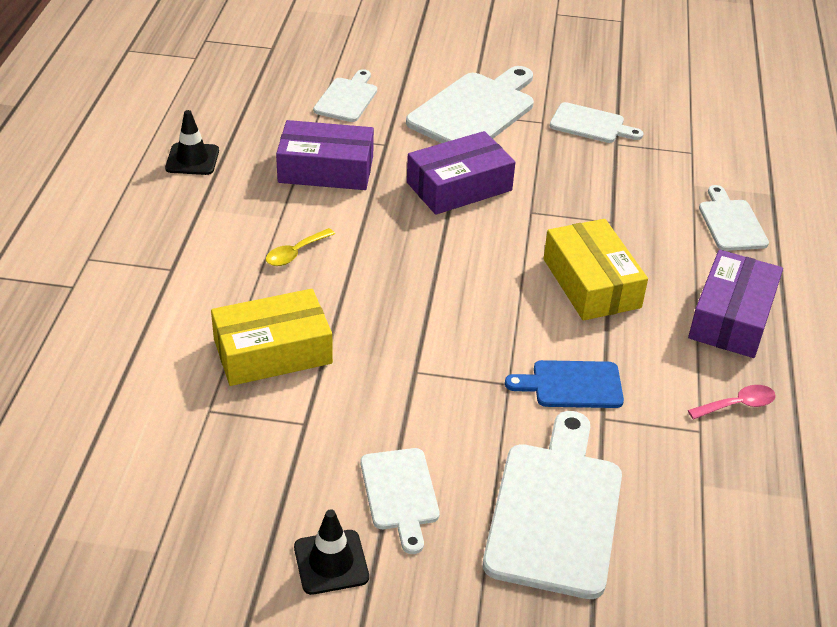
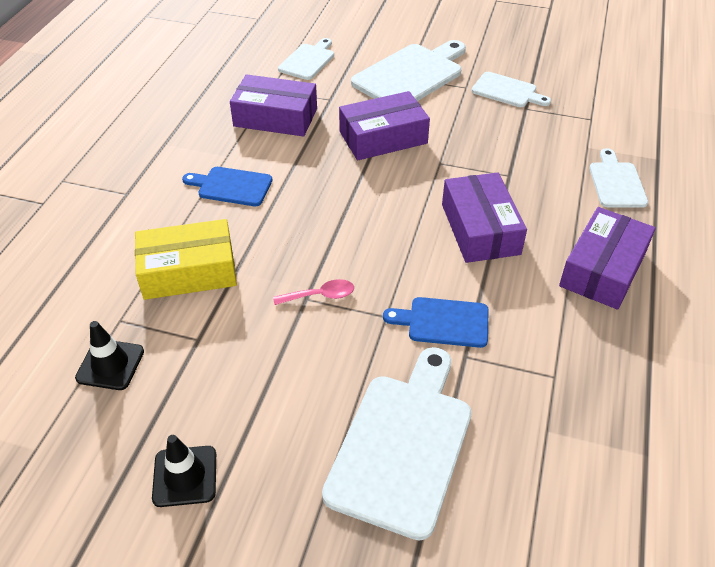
camera: 10 degrees right, 5 degrees up
black traffic cone [165,110,219,175] -> black traffic cone moved to [75,321,144,390]
yellow spoon [266,228,335,266] -> blue cutting board [182,167,272,206]
white cutting board [361,448,440,554] -> none
yellow box [543,219,648,321] -> purple box [442,172,527,263]
pink spoon [688,385,776,420] -> pink spoon moved to [273,279,354,305]

